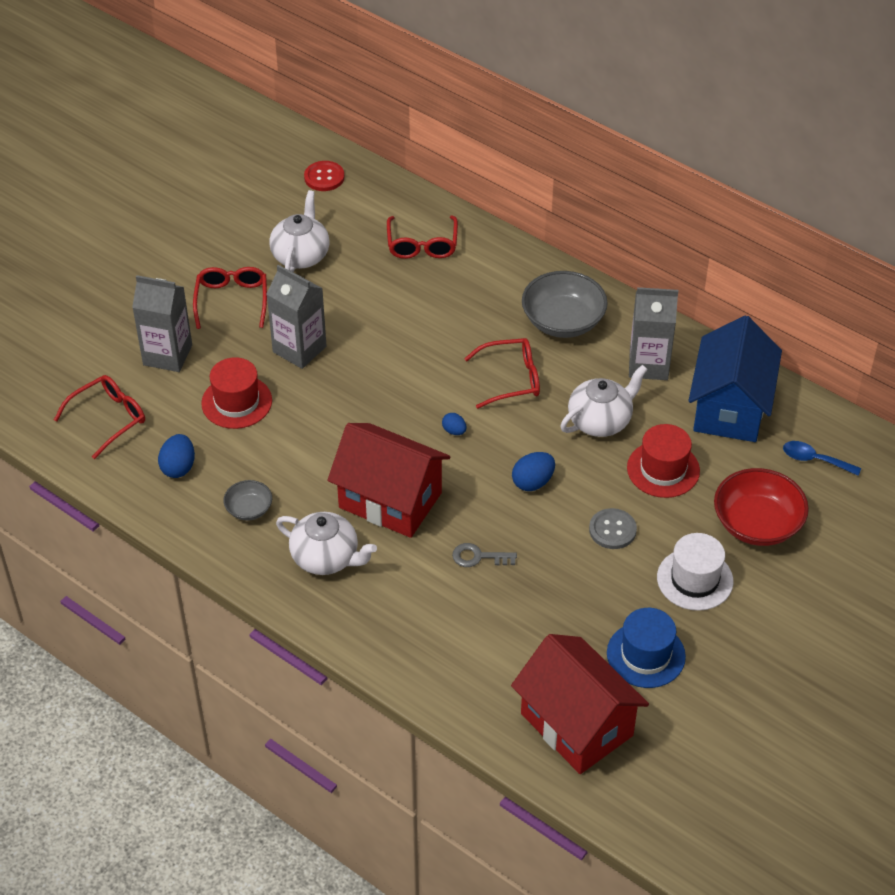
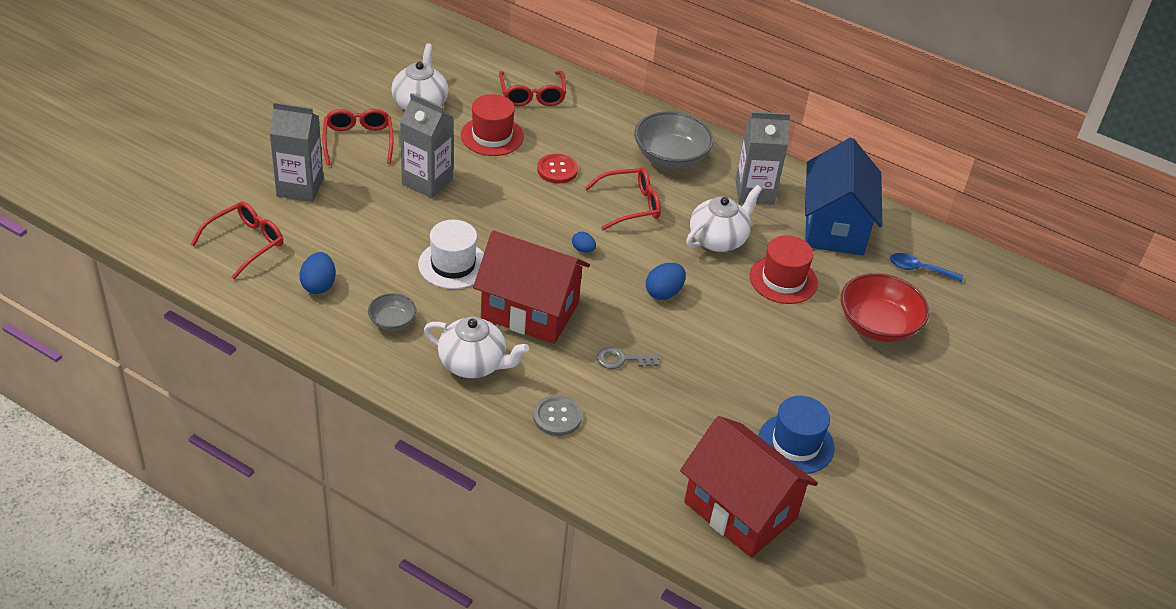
camera: 10 degrees left, 5 degrees down
red hat [201,357,272,429] -> red hat moved to [461,94,524,156]
red button [304,161,344,191] -> red button moved to [537,154,578,184]
grey button [589,508,637,549] -> grey button moved to [533,395,582,436]
white hat [657,533,733,611] -> white hat moved to [418,220,484,289]

